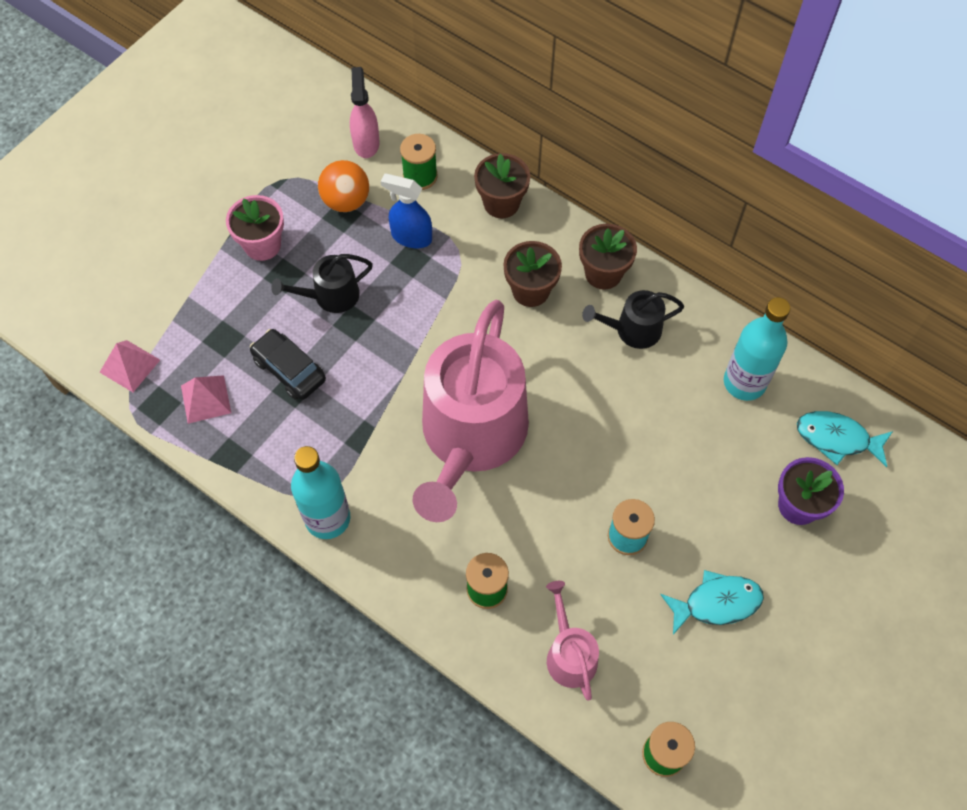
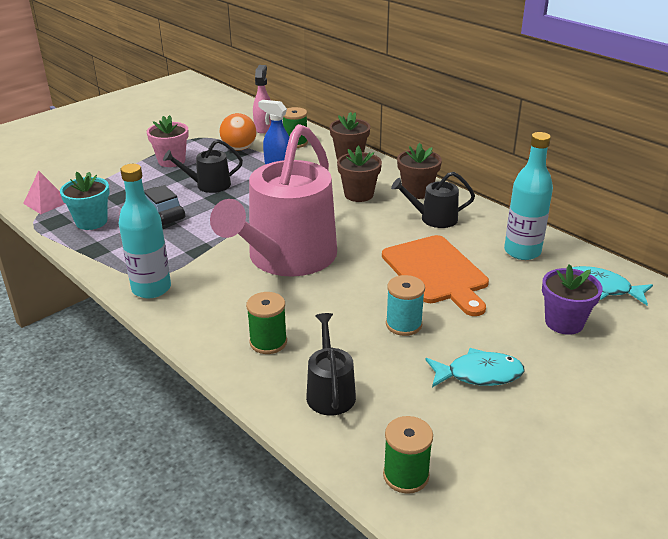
camera: 10 degrees right, 30 degrees down
pink pyramid [181,375,231,424] -> turquoise flower pot [60,172,110,230]
pink watering can [546,581,599,701] -> black watering can [306,313,356,415]
none -> orange cutting board [382,235,489,316]

